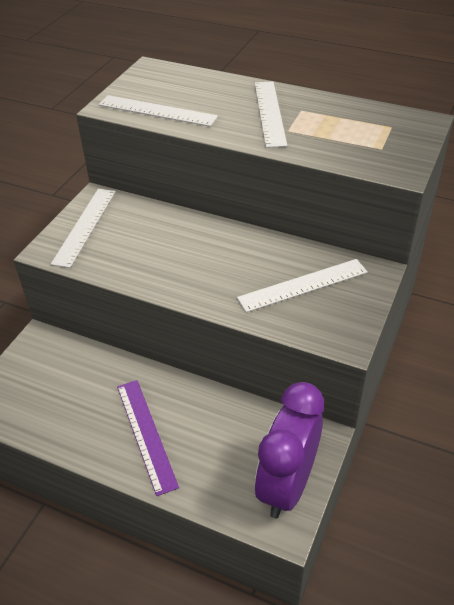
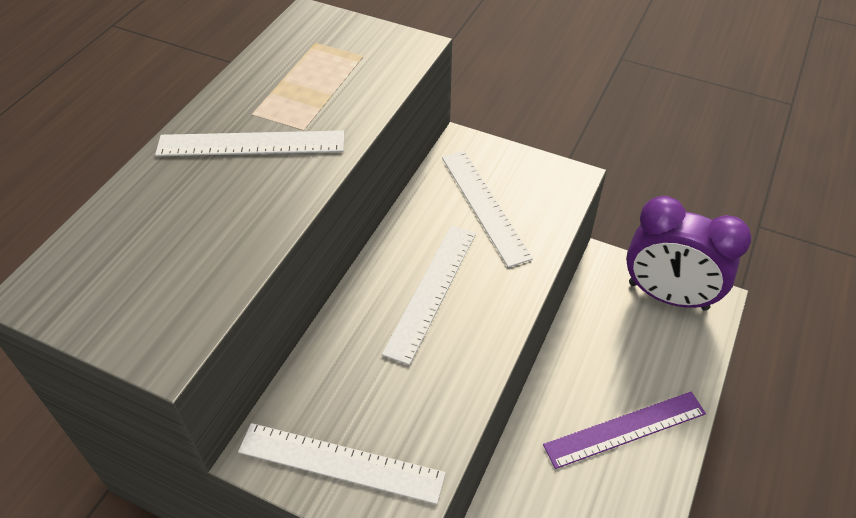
camera: 90 degrees left, 5 degrees up
white ruler [98,95,218,127] -> white ruler moved to [382,226,476,365]

